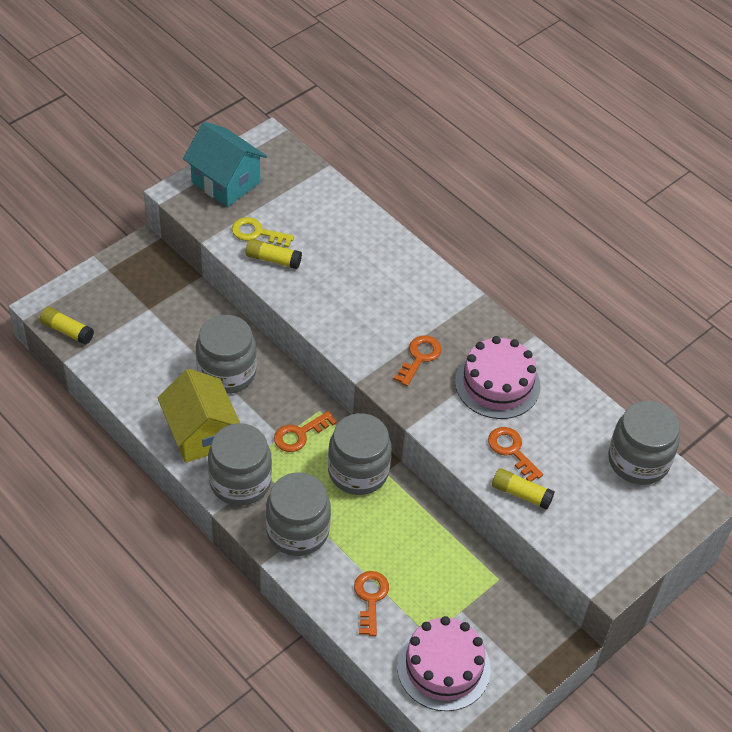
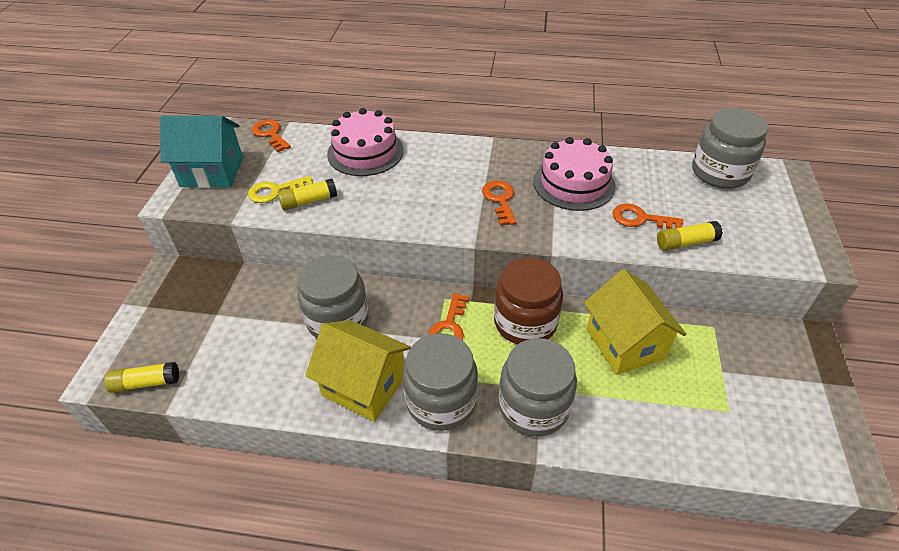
camera: 35 degrees left, 5 degrees down
grey jar [328,413,392,495] -> brown jar [494,257,563,344]
orange key [354,571,389,636] -> orange key moved to [252,119,291,152]
pink cake [397,616,491,711] -> pink cake moved to [327,108,404,176]
none -> yellow house [584,269,686,375]

